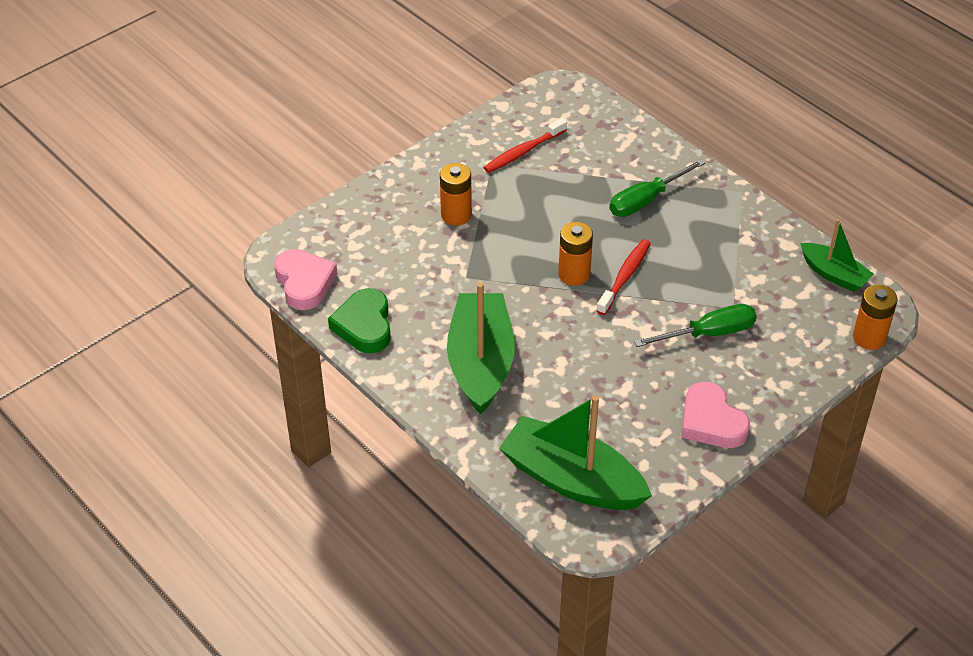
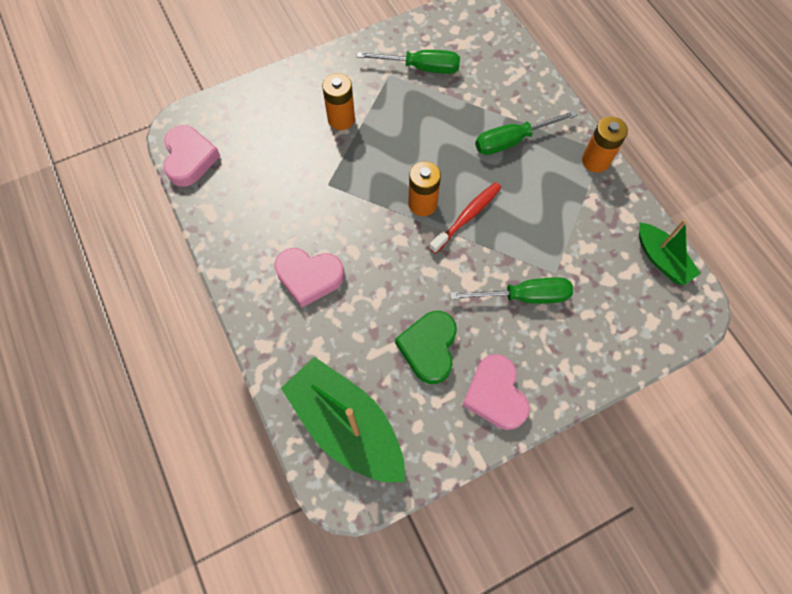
camera: 15 degrees right, 20 degrees up
green heart [328,288,391,353] -> green heart moved to [395,311,457,384]
green boat [447,282,515,414] -> pink heart [274,248,344,307]
red toothbrush [483,118,567,173] -> green screwdriver [357,50,460,74]
orange battery [853,285,898,350] -> orange battery moved to [582,117,628,173]

